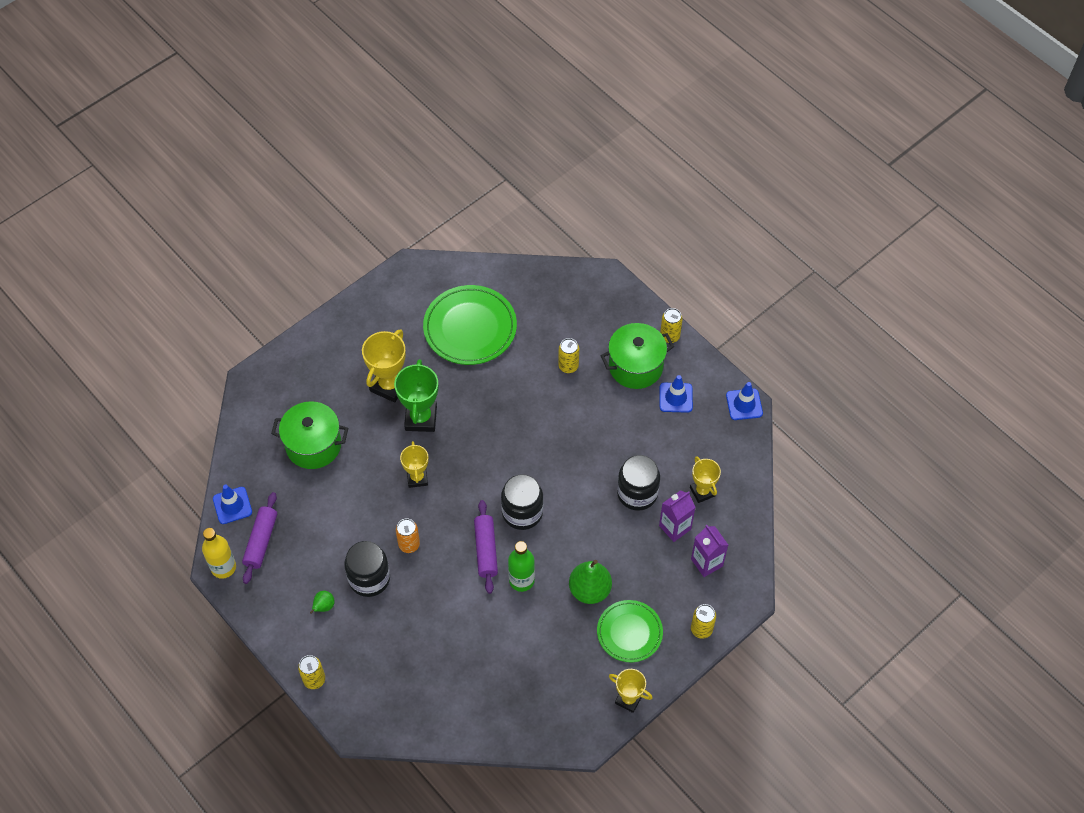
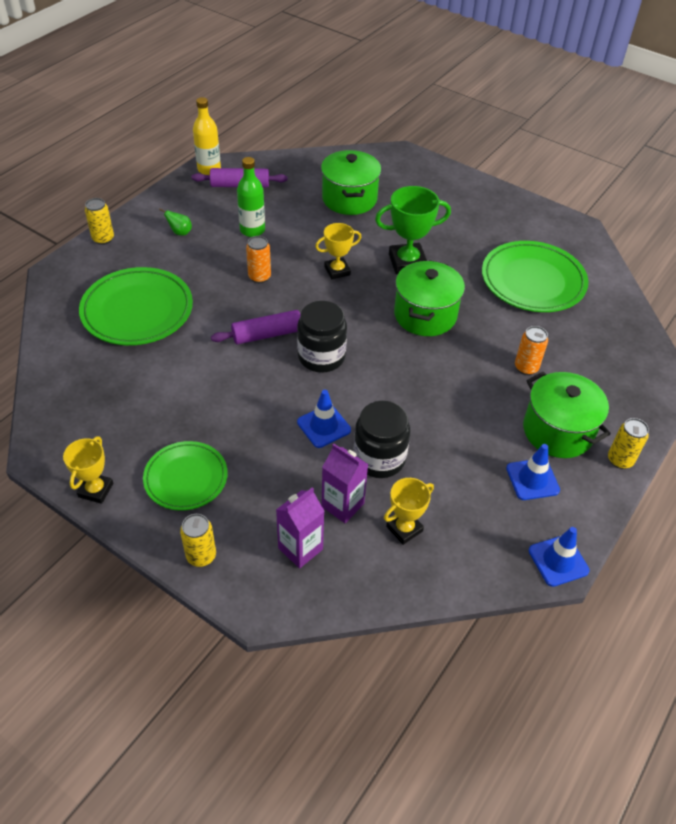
camera: 75 degrees right, 10 degrees down
blue traffic cone [213,485,252,524] -> blue traffic cone moved to [297,390,351,448]
black jar [344,541,390,597] -> none
yellow trophy [362,329,406,403] -> none
green bottle [508,541,535,592] -> green bottle moved to [237,157,265,237]
yellow can [558,338,579,373] -> orange can [515,326,548,375]
green pear [569,560,612,604] -> none
none -> green plate [79,267,193,345]
none -> green pot [394,260,465,336]

